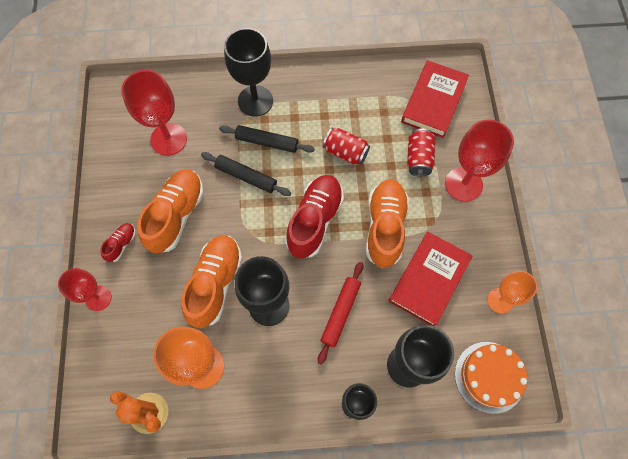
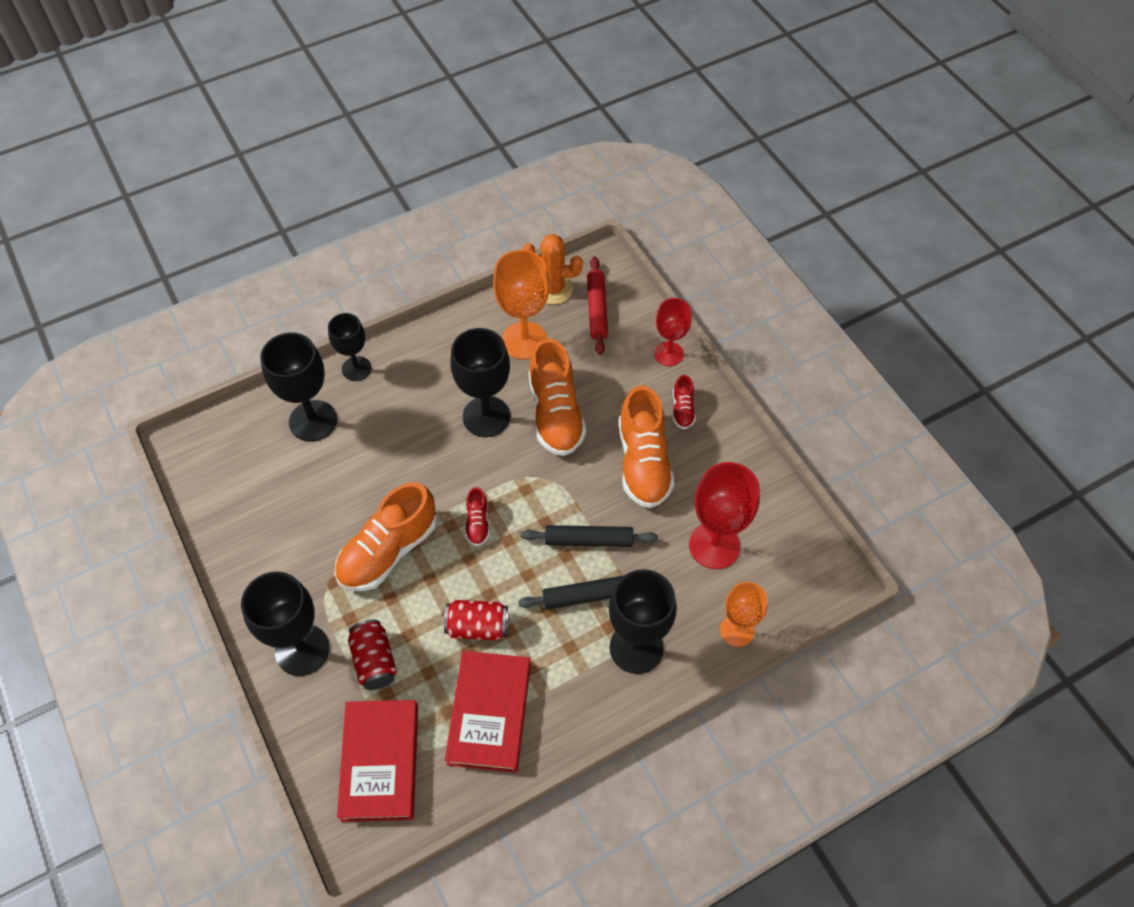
camera: 155 degrees right, 10 degrees down
red shoe [285,175,344,259] -> red shoe [465,487,490,546], size x0.47
red rolling pin [318,262,363,365] -> red rolling pin moved to [587,256,608,355]
orange shoe [366,179,409,268] -> orange shoe turned 60 degrees clockwise [335,482,437,591]
red book [389,232,472,327] -> red book moved to [445,651,531,773]
red goblet [445,119,514,202] -> black goblet [241,571,329,676]
orange cake [455,342,527,414] -> none
orange goblet [487,271,537,313] -> orange goblet moved to [720,582,768,647]

